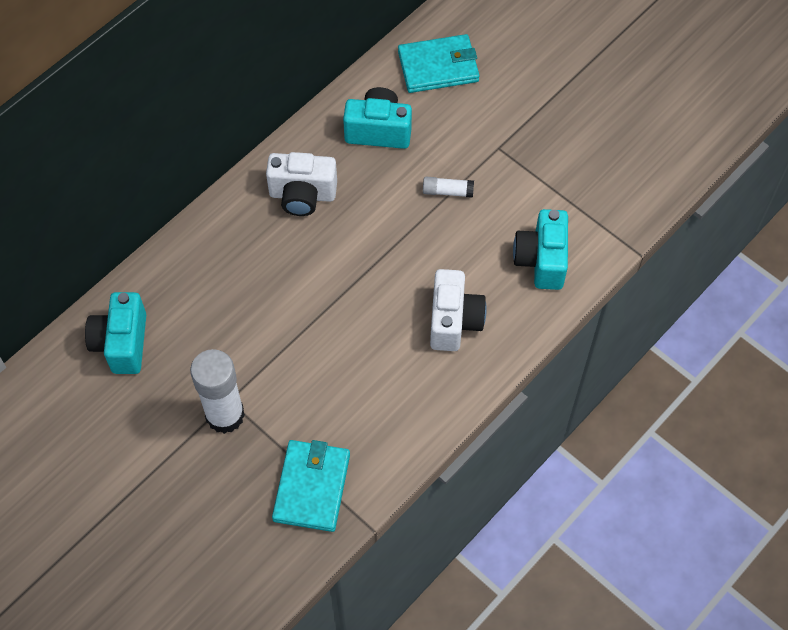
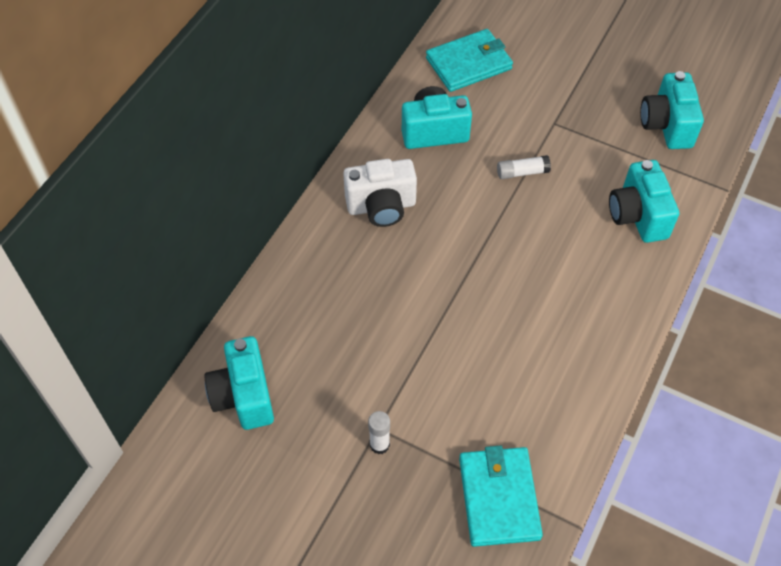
camera: 15 degrees left, 5 degrees down
white glue stick [190,349,245,434] -> white glue stick [368,411,390,454], size x0.47
white camera [430,269,487,351] -> none
none -> turquoise camera [640,71,704,149]

